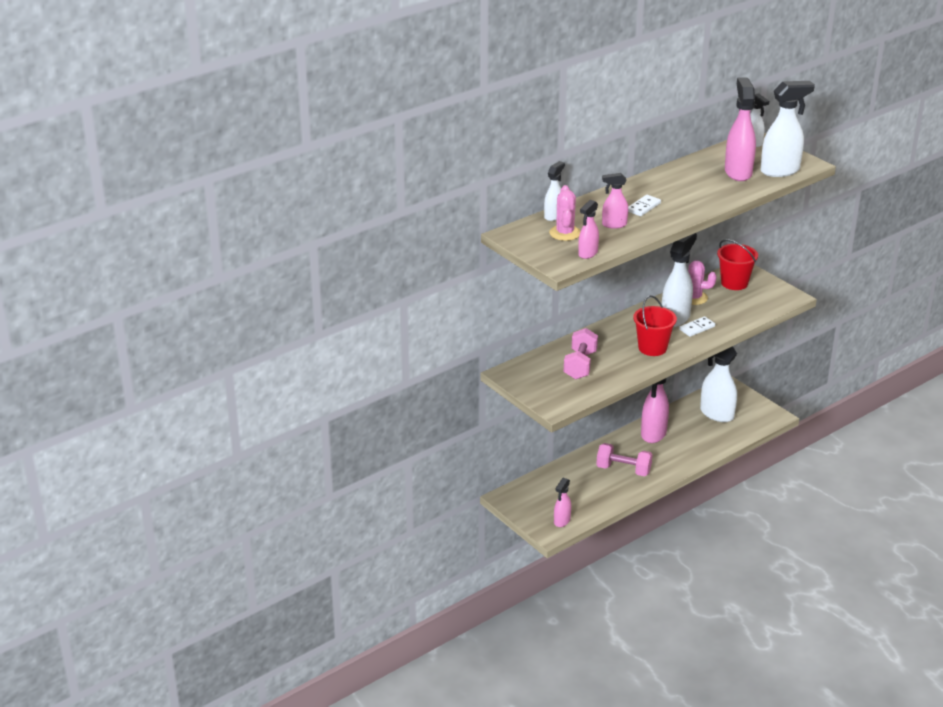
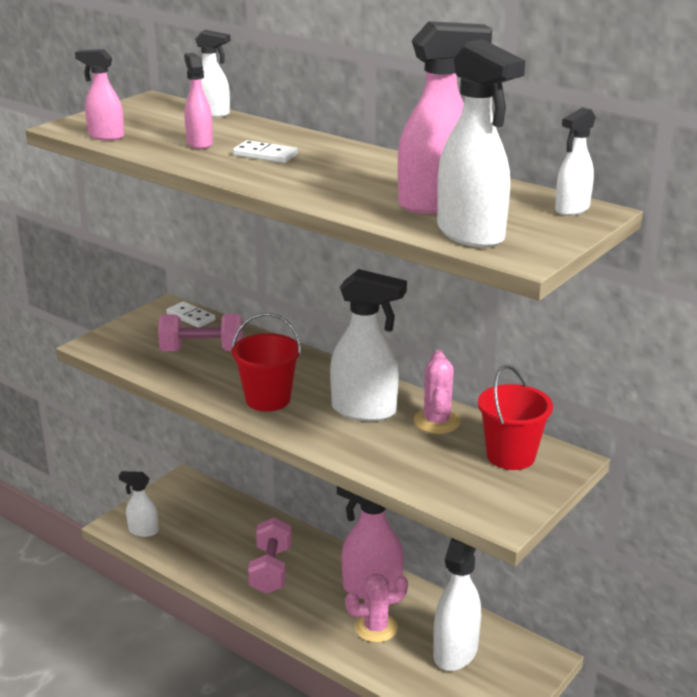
camera: 75 degrees right, 5 degrees down
pink cactus [549,185,581,241] -> pink cactus moved to [345,573,408,643]
pink spray bottle [554,478,571,527] -> white spray bottle [119,471,159,537]
white domino [679,316,715,337] -> white domino moved to [166,302,216,328]

